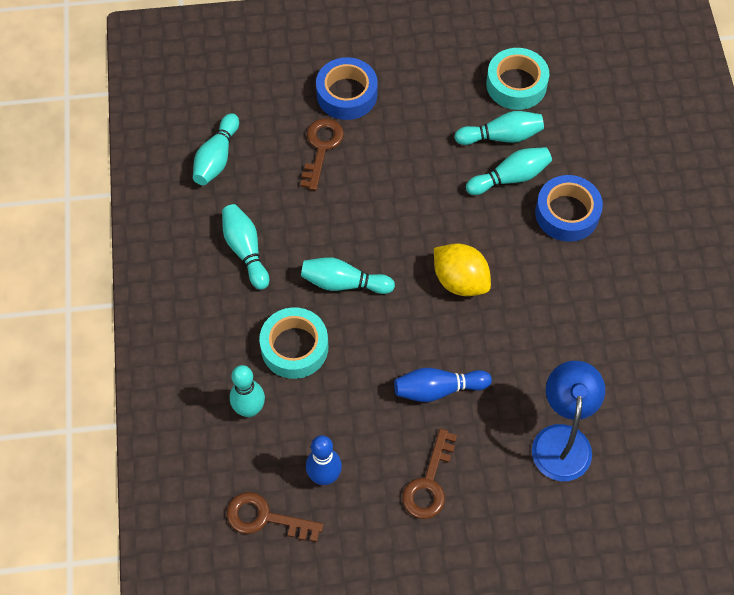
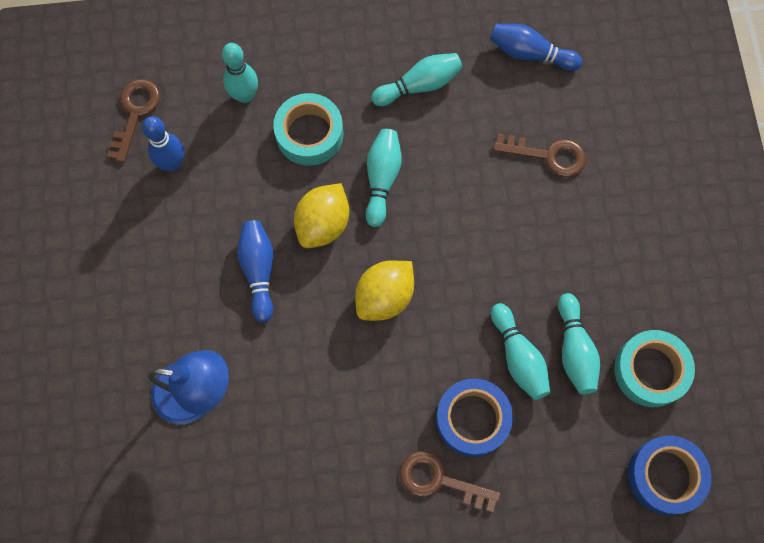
camera: 90 degrees right, 10 degrees up
turquoise bowling pin [193,113,239,185] -> blue bowling pin [490,24,582,71]
blue tape [316,57,378,120] -> blue tape moved to [628,435,712,515]
brown key [402,429,457,519] -> brown key moved to [400,451,501,512]
none -> yellow lemon [294,183,349,248]

